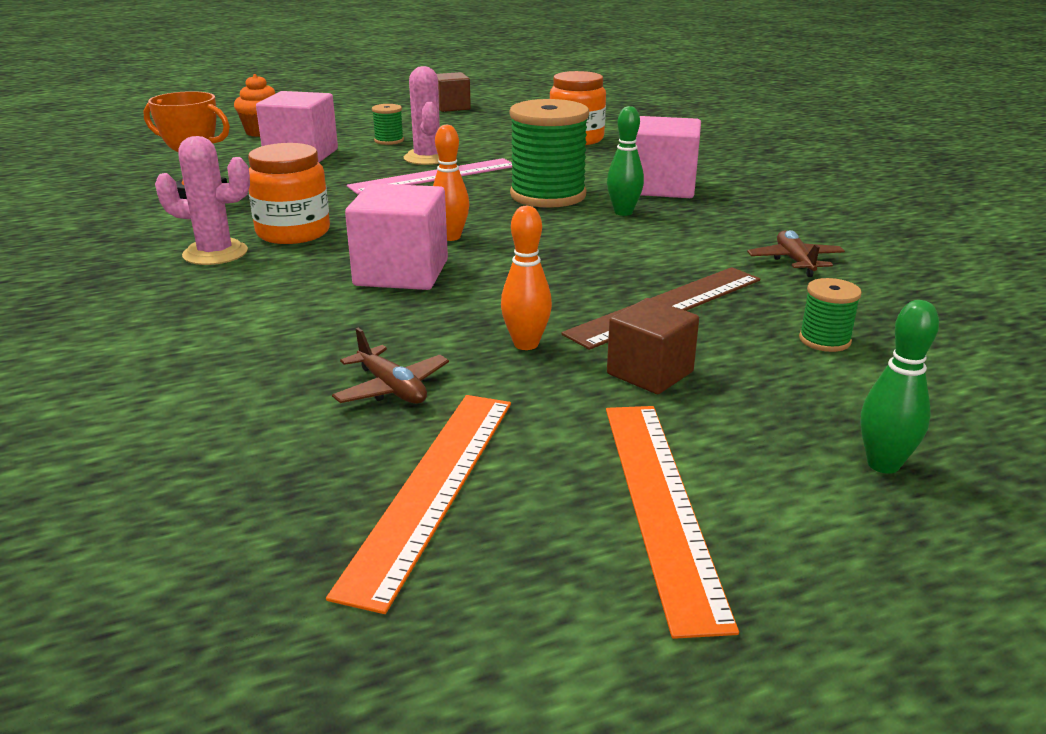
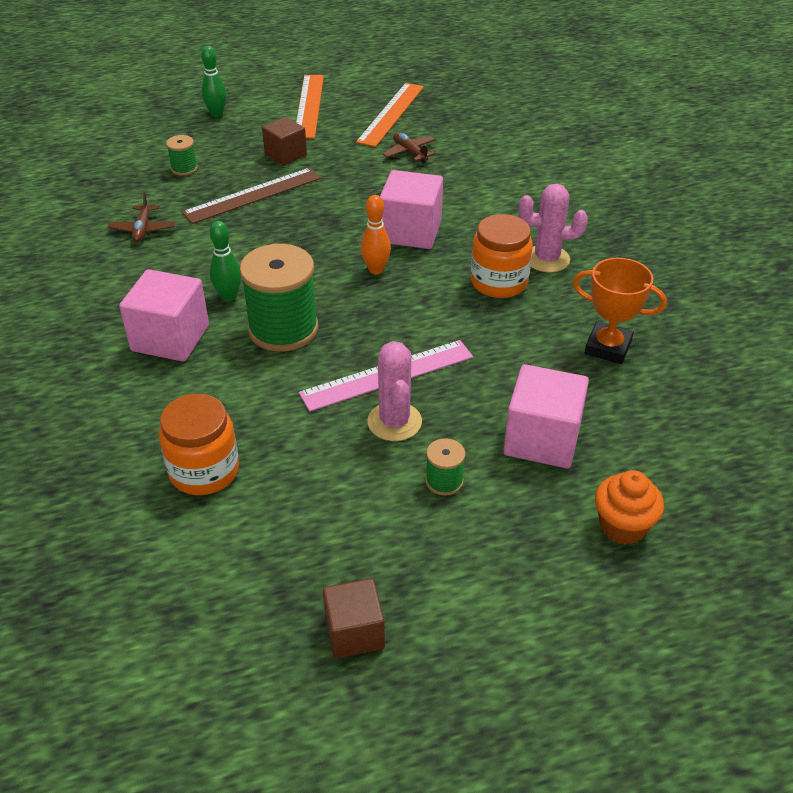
camera: 175 degrees left, 15 degrees up
orange bowling pin [501,206,552,350] -> none

